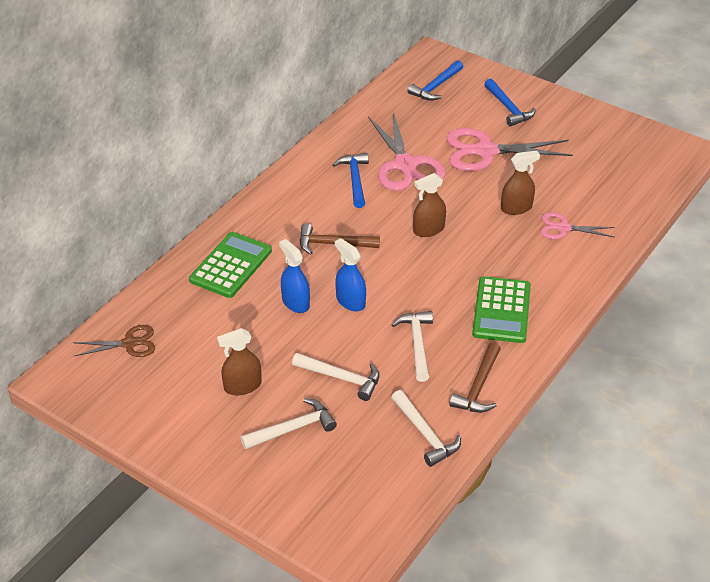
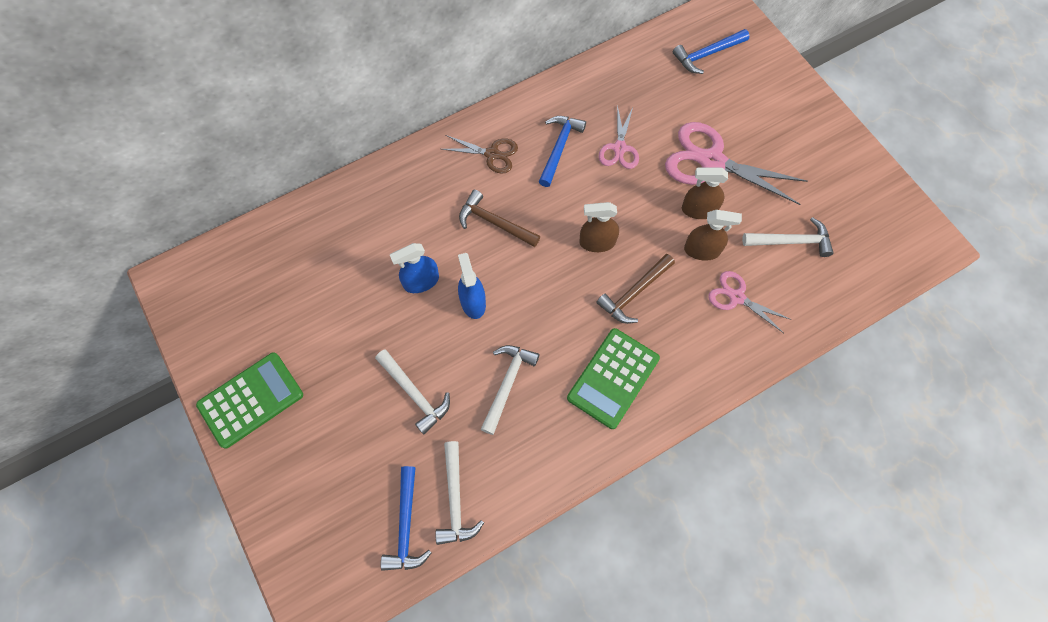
camera: 25 degrees right, 25 degrees up
brown scissors [73,325,155,357] -> brown scissors moved to [442,135,518,174]
green calculator [189,232,272,298] -> green calculator moved to [196,352,303,449]
brown spray bottle [217,328,262,395] -> brown spray bottle moved to [682,167,728,219]
white hammer [240,398,337,450] -> white hammer moved to [742,217,834,257]
blue spray bottle [279,239,310,313] -> blue spray bottle turned 105 degrees counterclockwise [390,243,439,293]
pink scissors [368,112,445,191] -> pink scissors [599,105,639,169], size x0.55
brown hammer [449,342,501,413] -> brown hammer moved to [596,254,675,324]
blue hammer [484,79,536,126] -> blue hammer moved to [380,466,431,571]

